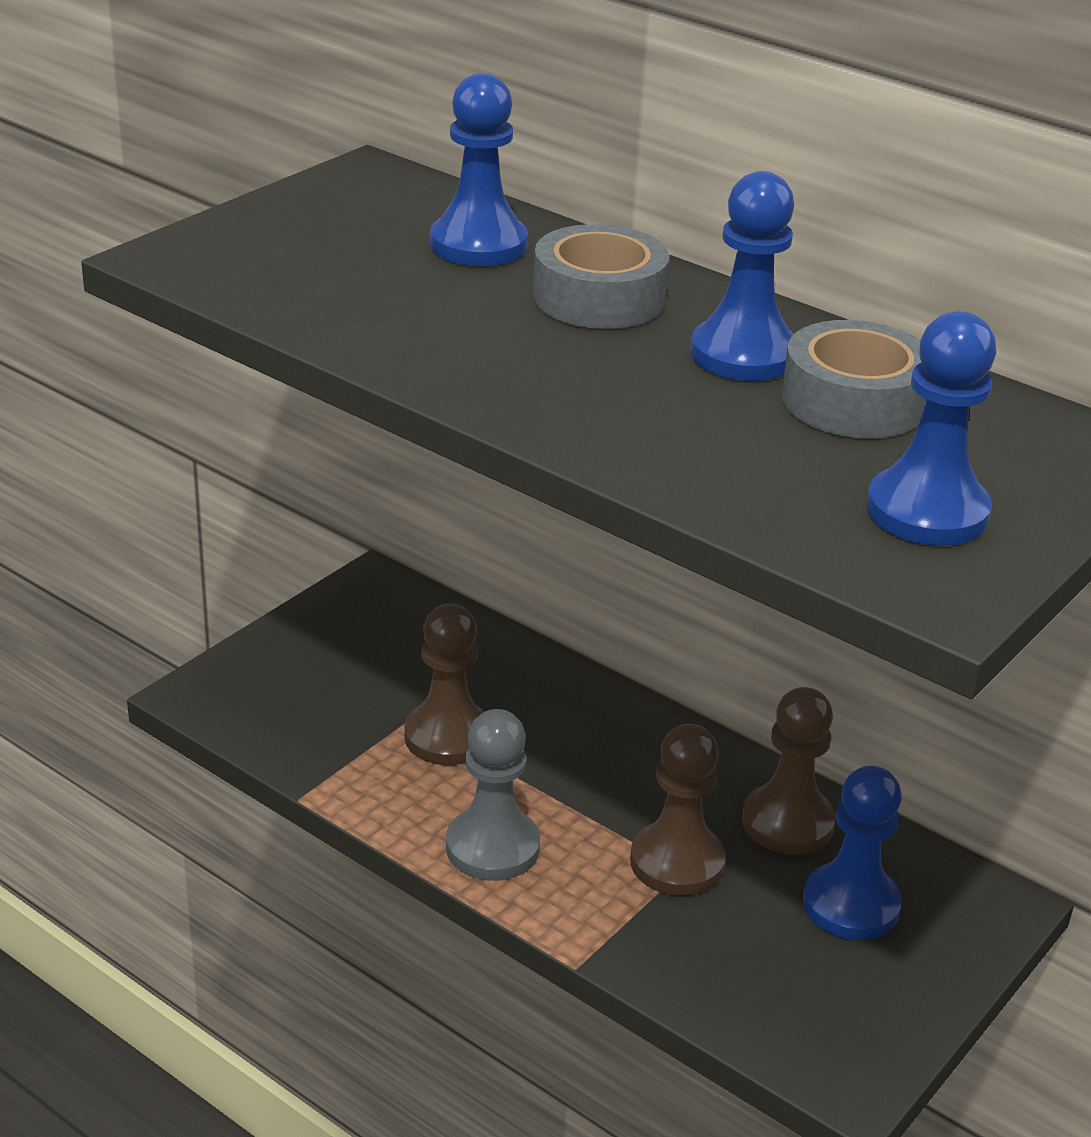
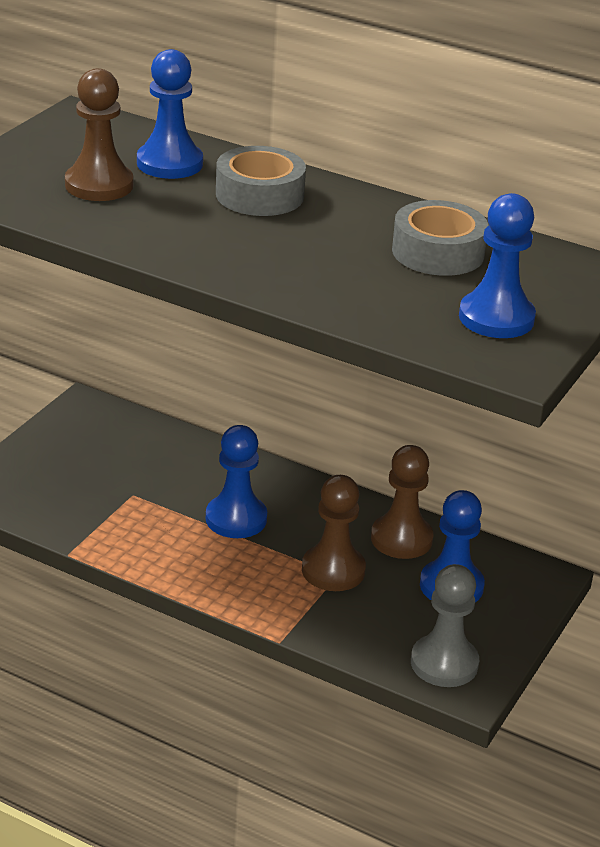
camera: 10 degrees left, 0 degrees up
brown pawn [404,604,485,765] -> brown pawn moved to [65,68,134,201]
grey pawn [446,709,540,881] -> grey pawn moved to [411,564,479,687]
blue pawn [690,171,795,381] -> blue pawn moved to [206,425,267,538]

